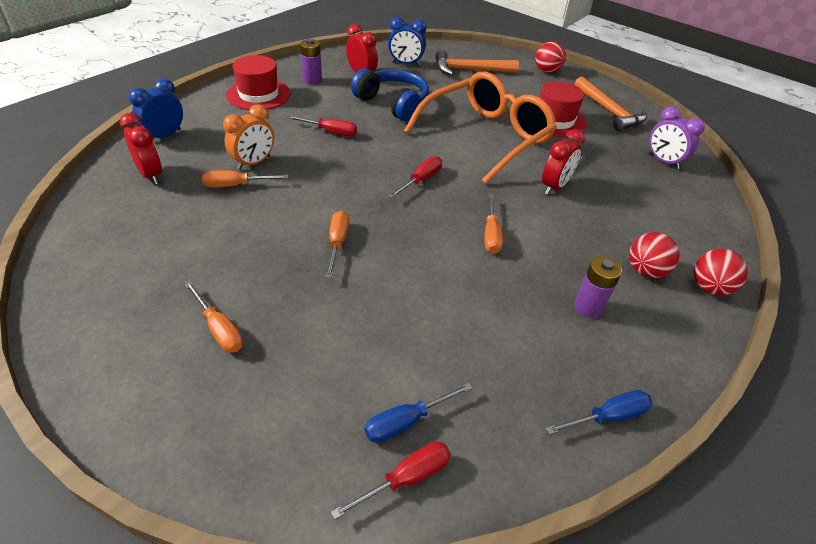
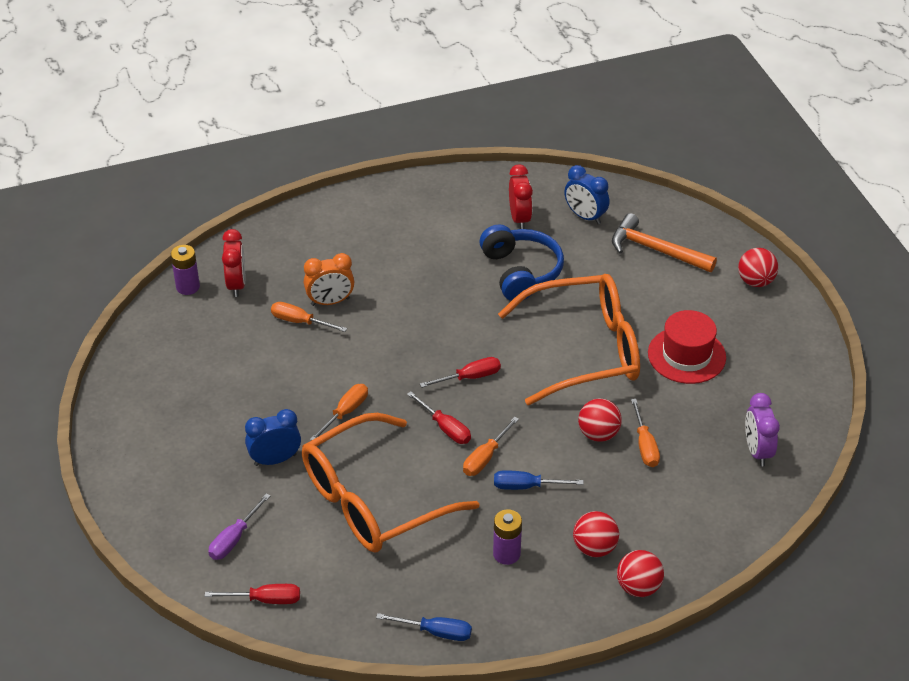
camera: 35 degrees right, 0 degrees up
blue clock [129,78,183,138] -> blue clock moved to [245,409,301,466]
orange screwdriver [184,281,243,353] -> orange screwdriver moved to [631,399,660,467]
red hat [226,55,291,110] -> none
red screwdriver [287,115,357,136] -> red screwdriver moved to [407,391,471,444]
purple battery [300,39,322,85] -> purple battery moved to [171,245,200,295]
blue screwdriver [365,383,473,443] -> blue screwdriver moved to [494,470,584,490]
red clock [542,129,585,194] -> red ball [578,399,622,442]
orange hammer [574,77,647,131] -> none
none -> purple screwdriver [208,494,270,560]
none -> orange glasses [302,413,480,553]

